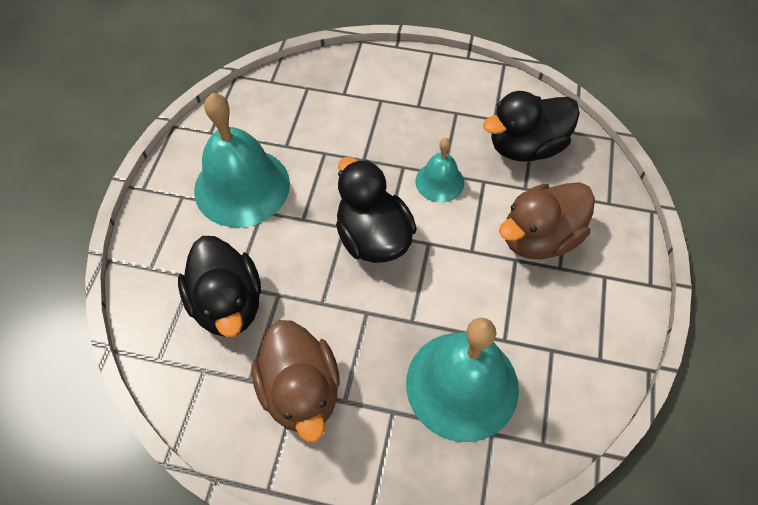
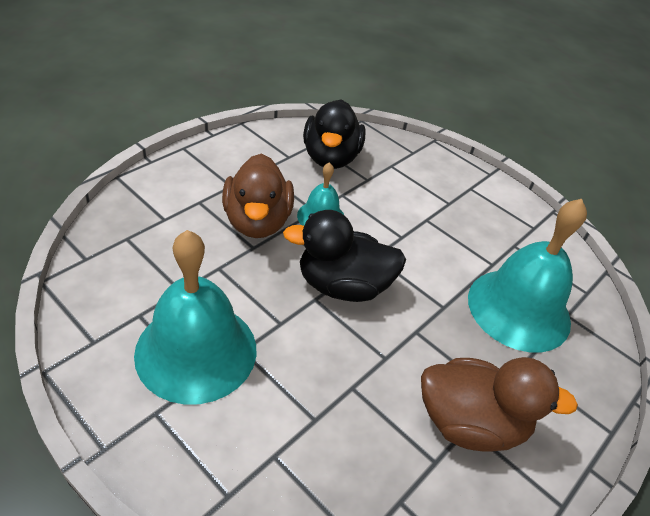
camera: 65 degrees left, 15 degrees down
black duck [178,236,261,337] -> none
brown duck [499,182,595,259] -> brown duck moved to [222,154,294,238]

